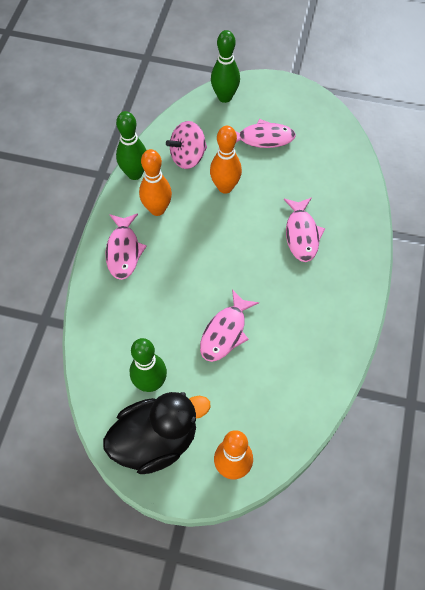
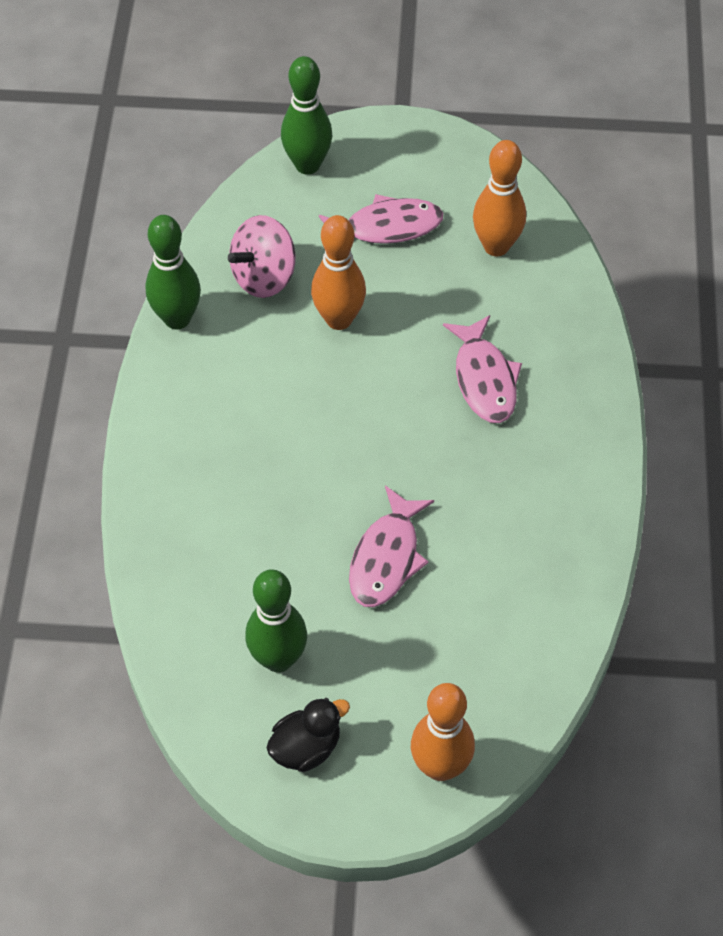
camera: 10 degrees left, 5 degrees down
black duck [103,392,211,474] -> black duck [267,698,350,772], size x0.51
pink fish [106,213,147,280] -> none
orange bowling pin [139,149,172,216] -> orange bowling pin moved to [473,140,526,256]

